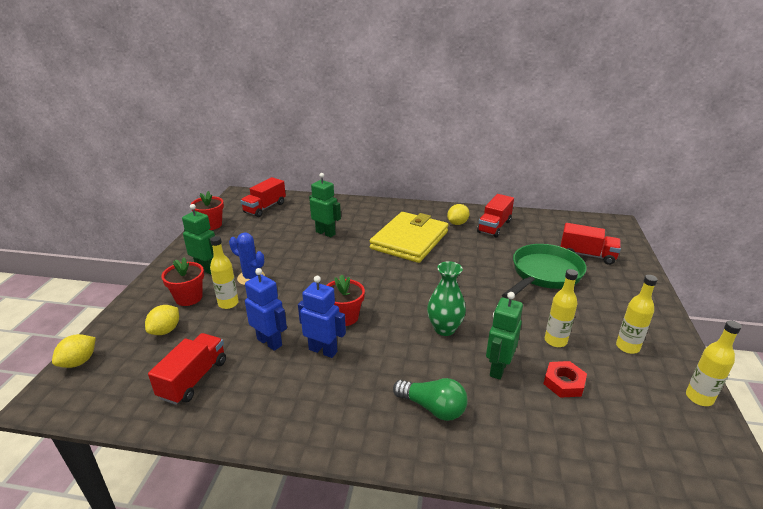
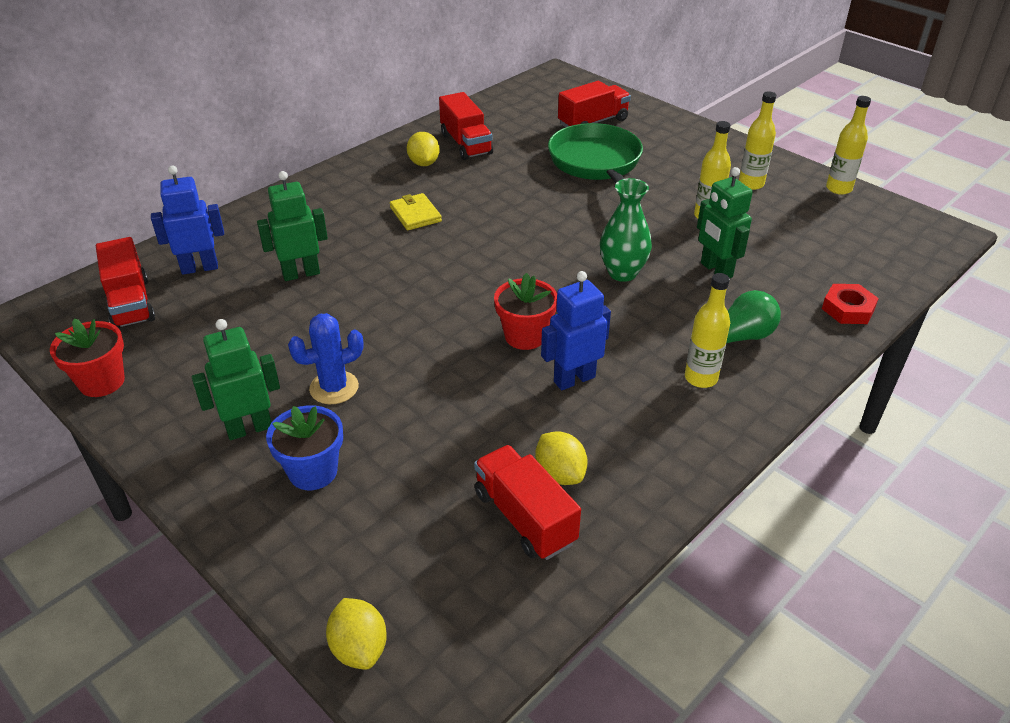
camera: 55 degrees left, 10 degrees up
yellow lemon [145,305,179,335] -> yellow lemon moved to [535,431,588,485]
red flower pot [161,257,204,306] -> blue flower pot [266,405,343,490]
yellow bottle [210,236,239,309] -> yellow bottle moved to [685,273,730,388]
blue robot [245,268,287,351] -> blue robot moved to [151,166,224,275]
yellow wallet [370,212,448,263] -> yellow wallet [390,193,442,230], size x0.43
red nut [543,361,587,398] -> red nut moved to [822,284,879,324]

